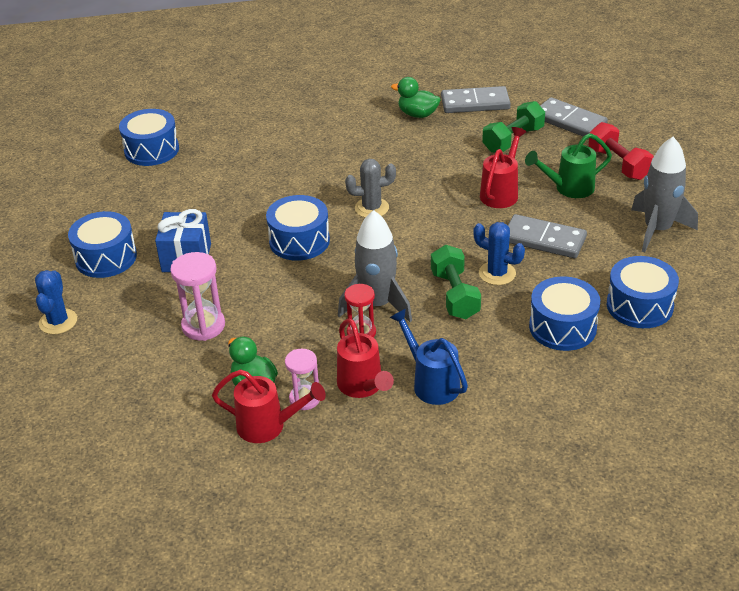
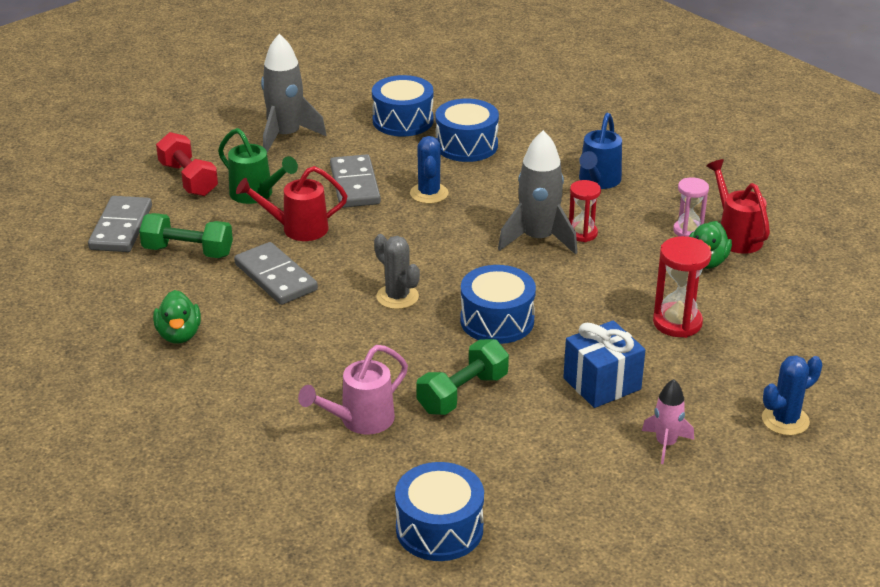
camera: 125 degrees left, 5 degrees down
blue drum [68,211,137,278] -> pink rocket [642,379,694,464]
pink hourglass [170,252,225,341] -> red hourglass [653,236,711,338]
red watering can [337,319,394,398] -> none
green dumbbell [431,245,481,319] -> green dumbbell moved to [416,339,509,415]
grey domino [441,86,511,113] -> grey domino moved to [234,242,318,305]
red dumbbell [589,122,653,180] -> red dumbbell turned 60 degrees counterclockwise [156,132,218,196]
none -> pink watering can [298,345,408,435]

